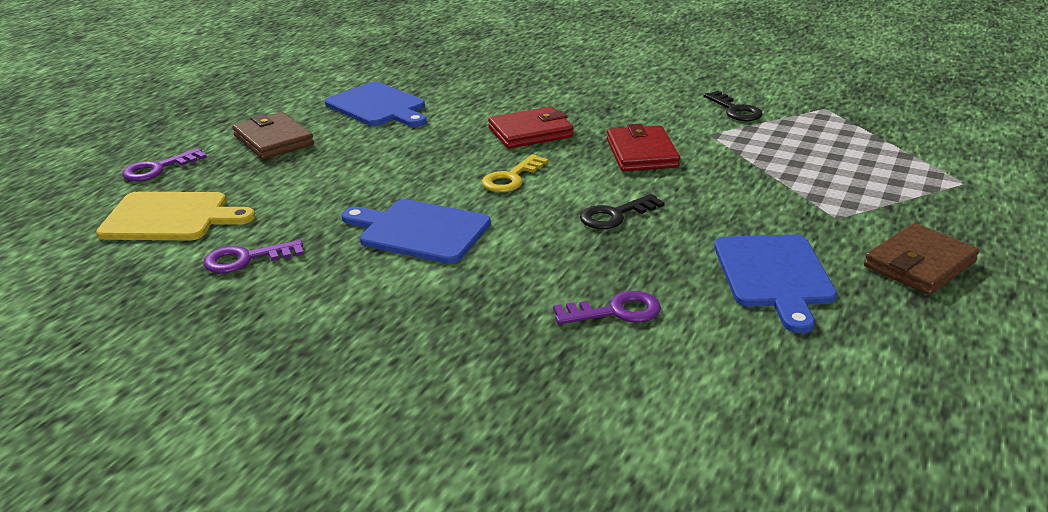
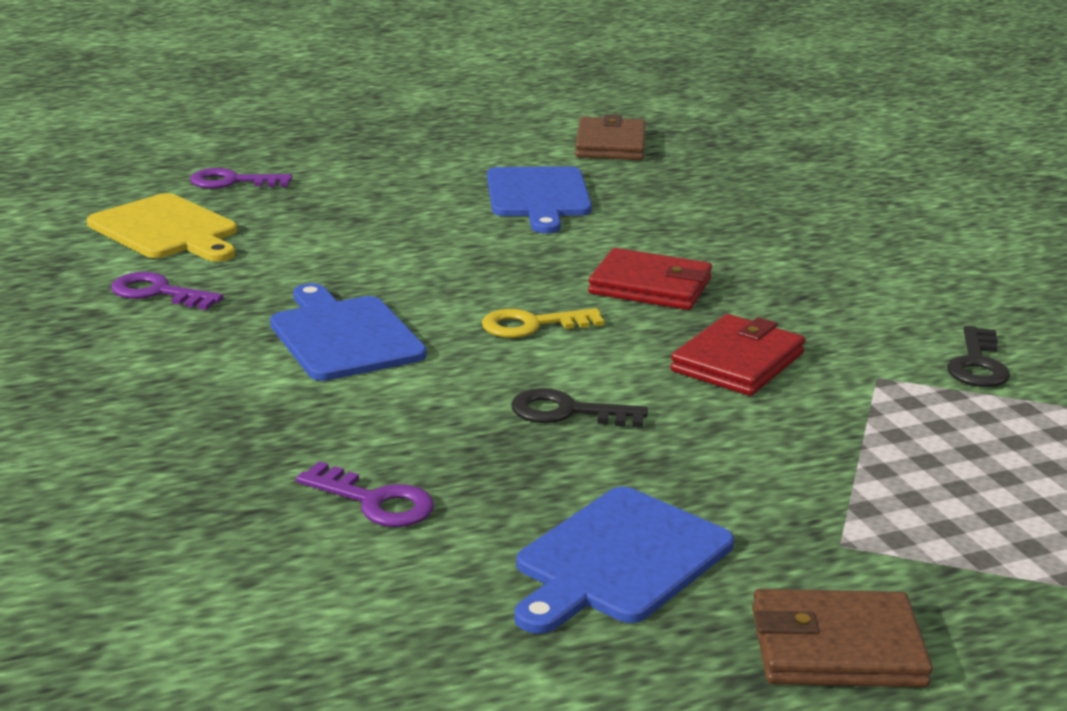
camera: 40 degrees right, 5 degrees down
brown wallet [232,112,314,159] -> brown wallet moved to [575,114,646,160]

